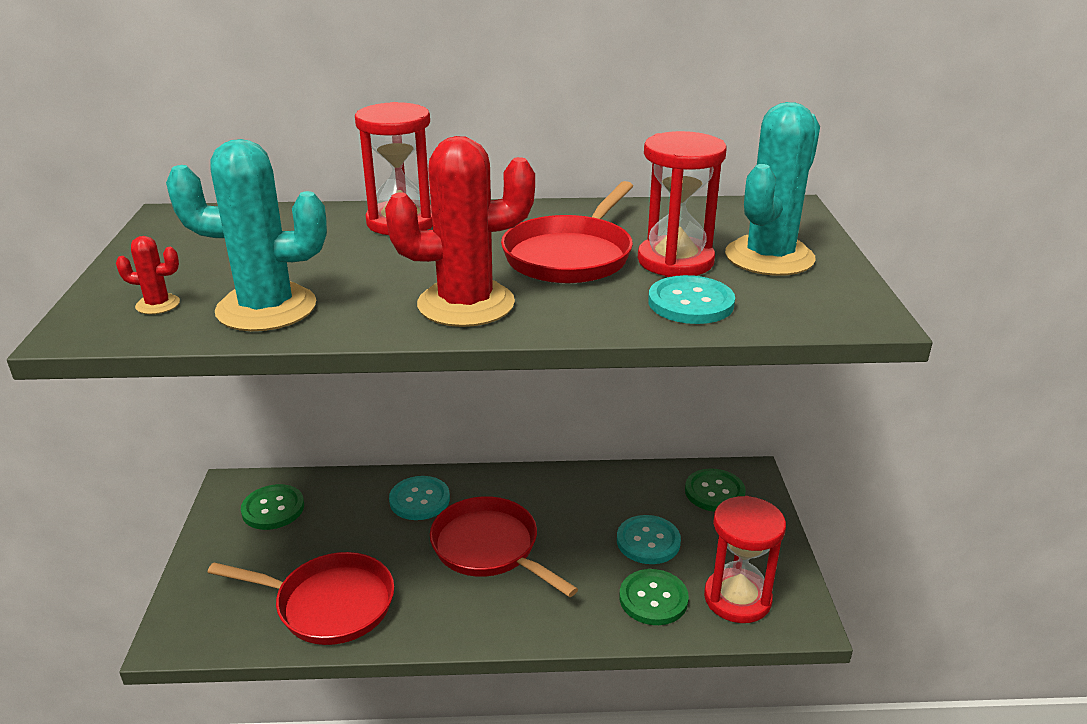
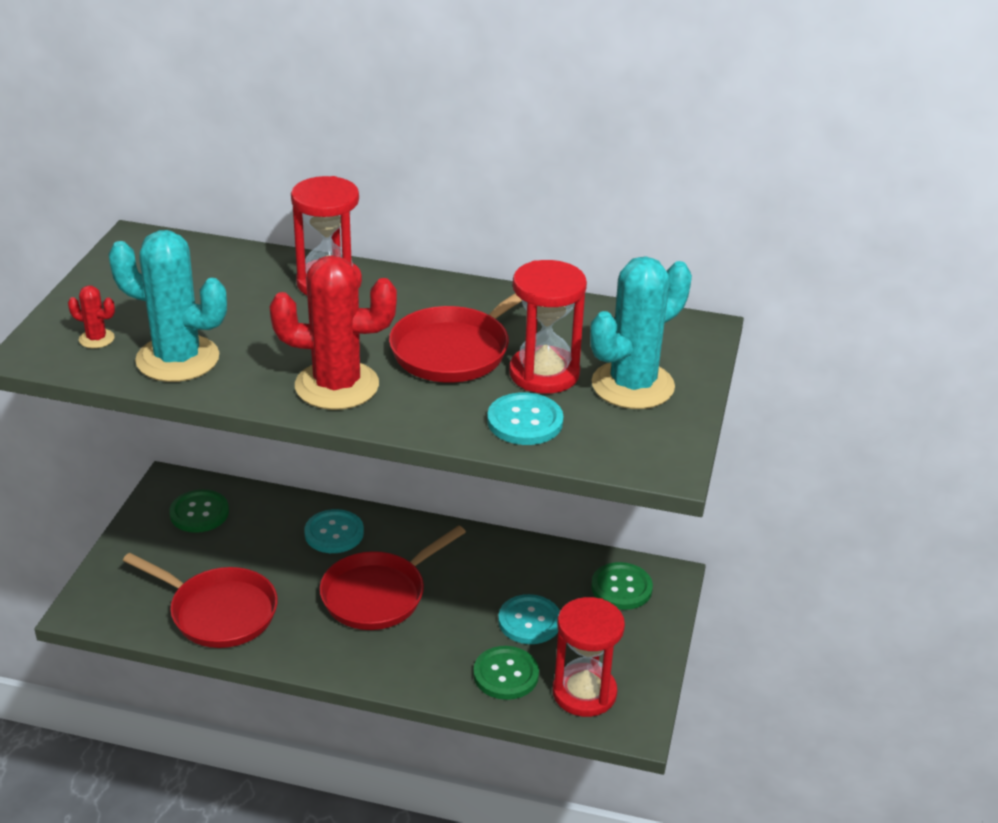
camera: 15 degrees right, 5 degrees up
red pan [430,496,578,597] -> red pan turned 105 degrees counterclockwise [320,525,466,630]

